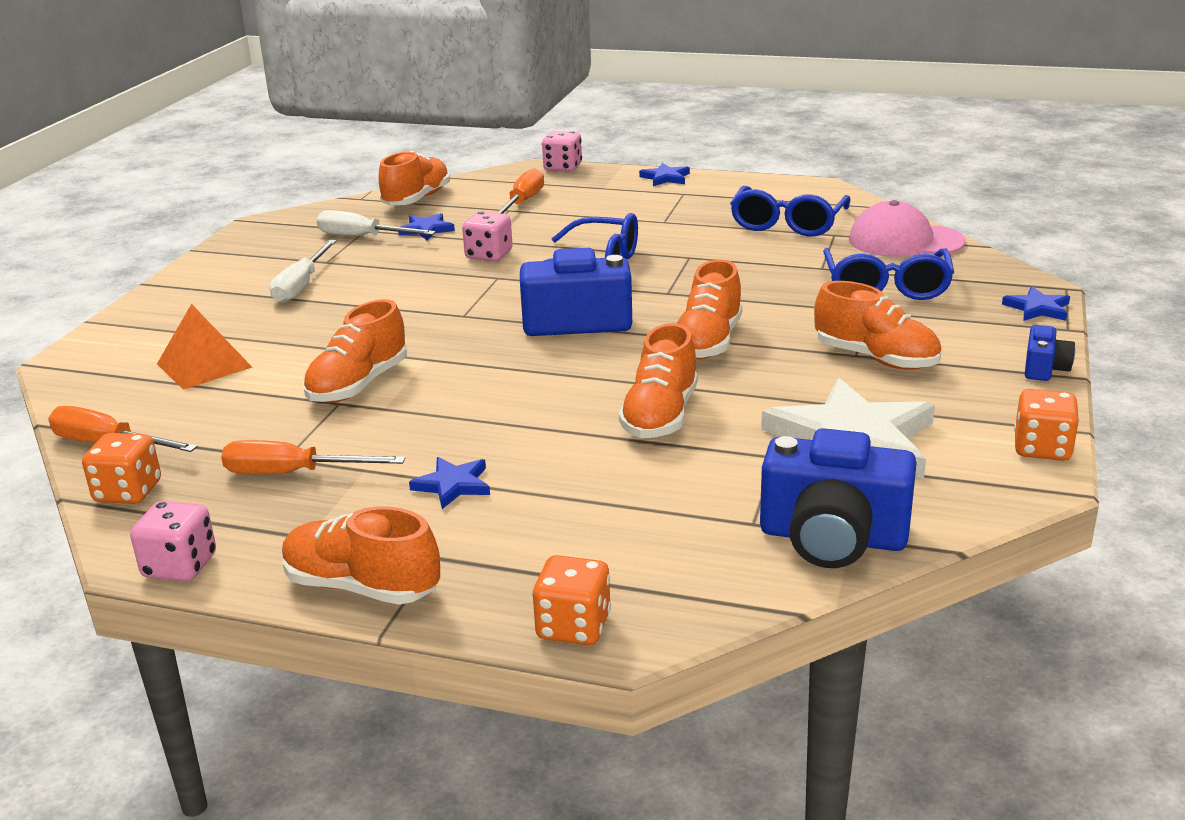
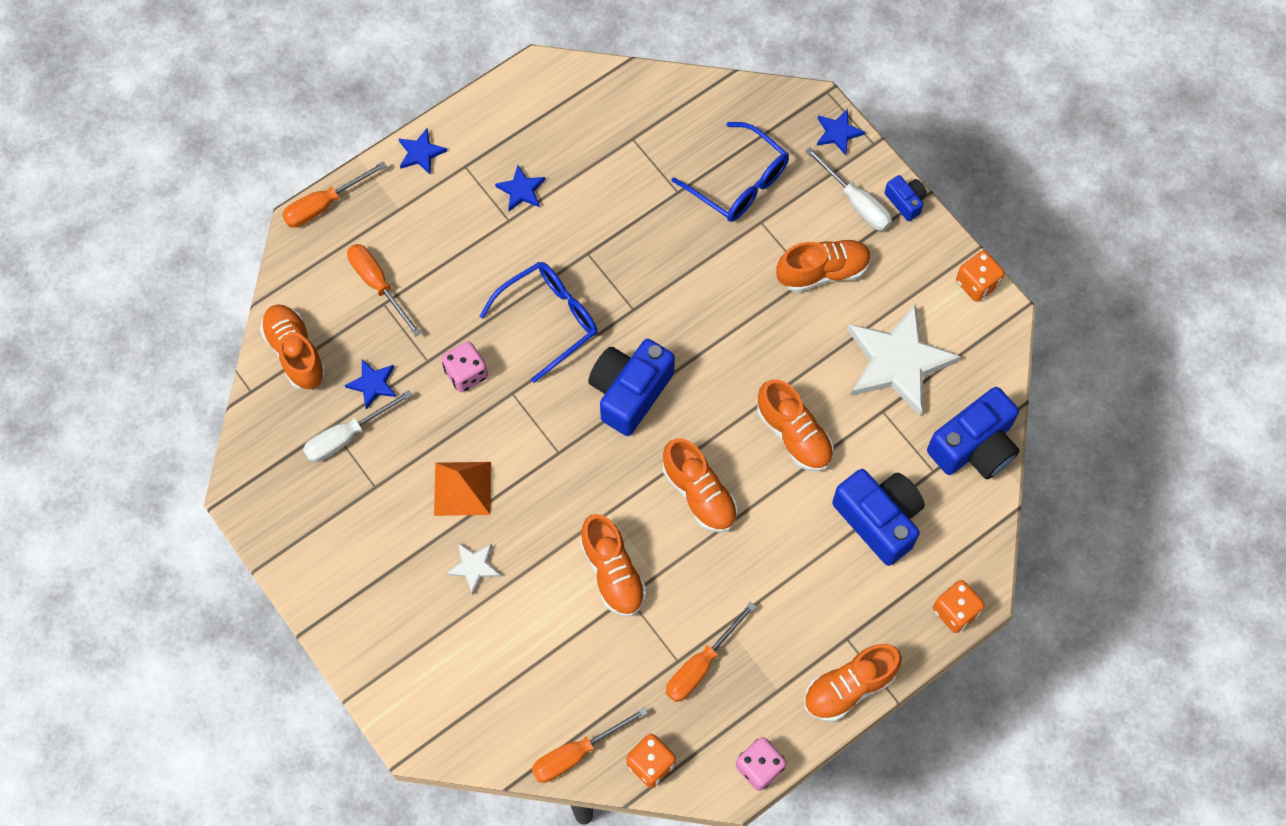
camera: 55 degrees left, 40 degrees up
orange pyramid [157,304,252,390] -> orange pyramid moved to [434,462,491,516]
white screwdriver [270,240,337,303] -> white screwdriver moved to [805,147,892,231]
blue star [409,457,490,509] -> blue star moved to [495,165,545,211]
pink dice [542,131,582,172] -> orange screwdriver [282,161,387,228]
orange shoe [677,260,742,359] -> orange shoe moved to [663,438,738,533]
blue glasses [730,186,851,237] -> none
pink cap [849,200,966,257] -> none
none -> white star [446,543,501,595]
none -> blue camera [832,469,925,566]

